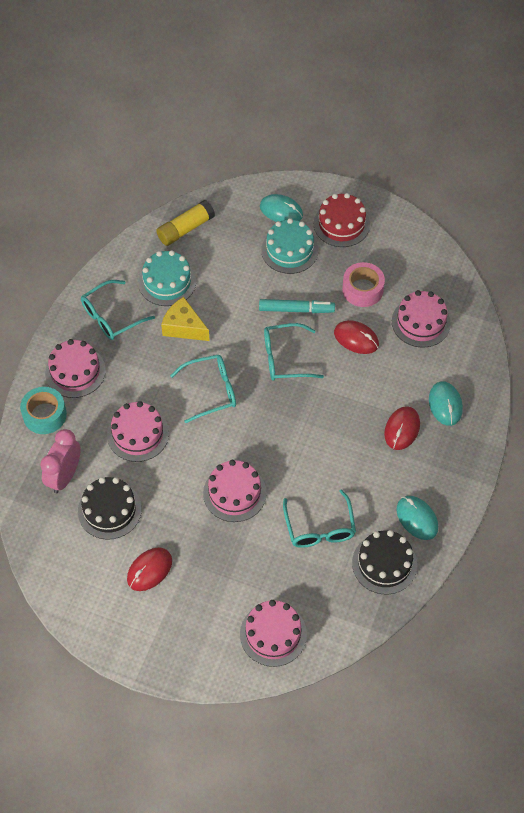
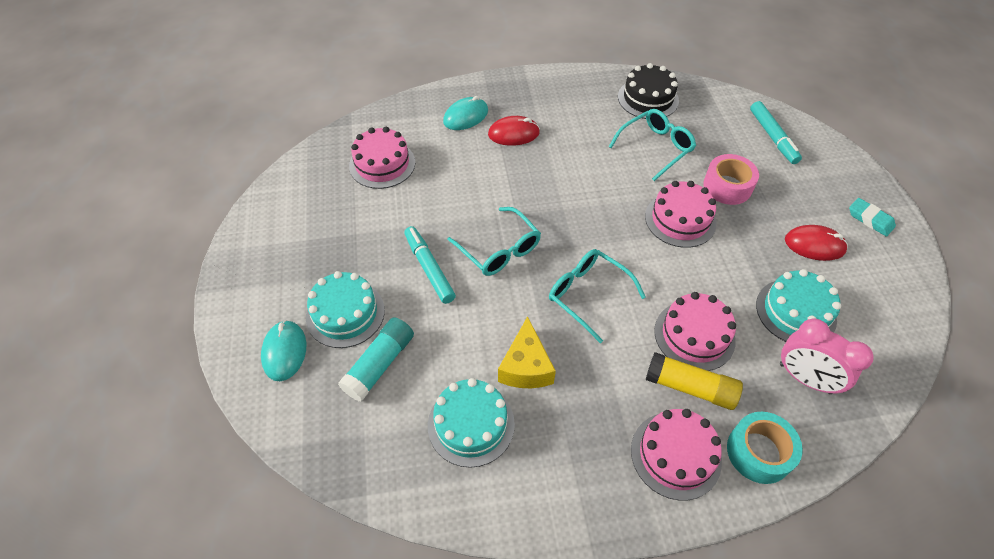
camera: 120 degrees left, 5 degrees down
pink clock [40,429,81,493] -> pink clock turned 45 degrees clockwise [780,319,874,394]
black cake [78,477,142,540] -> turquoise cake [756,269,841,342]
turquoise glasses [81,280,155,340] -> none
yellow glue stick [156,200,215,246] -> yellow glue stick moved to [646,352,743,410]
pink cake [240,600,307,667] -> turquoise marker [750,101,802,164]
red cake [314,193,370,247] -> none
red mouse [334,320,379,354] -> none
pink tape [342,262,385,307] -> pink tape moved to [703,154,759,205]
turquoise mouse [396,496,438,540] -> none
none -> turquoise glue stick [338,317,414,402]
none -> turquoise eraser [849,198,896,237]

